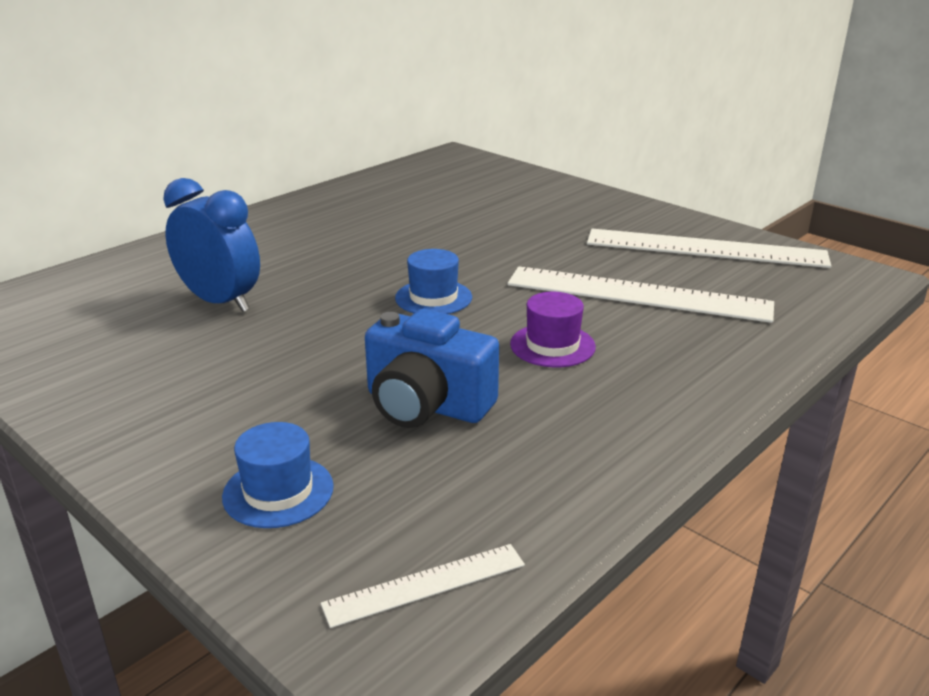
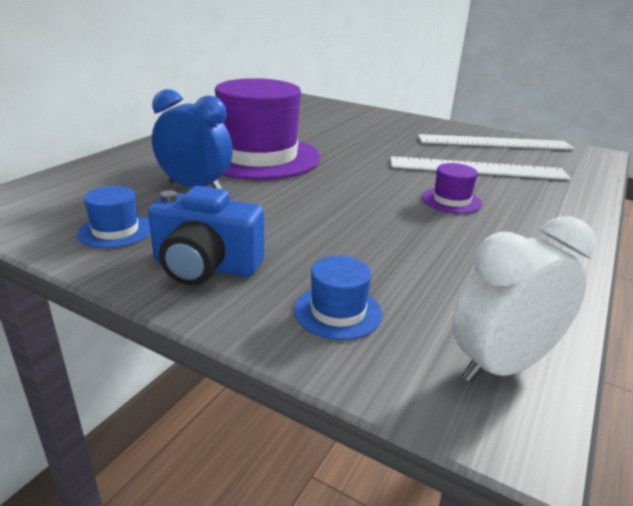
camera: 15 degrees left, 0 degrees up
white ruler [321,544,525,628] -> white clock [452,216,596,382]
blue camera [365,309,499,428] -> blue camera moved to [148,186,264,286]
blue hat [395,249,472,314] -> blue hat moved to [77,186,151,248]
none -> purple hat [215,78,320,180]

